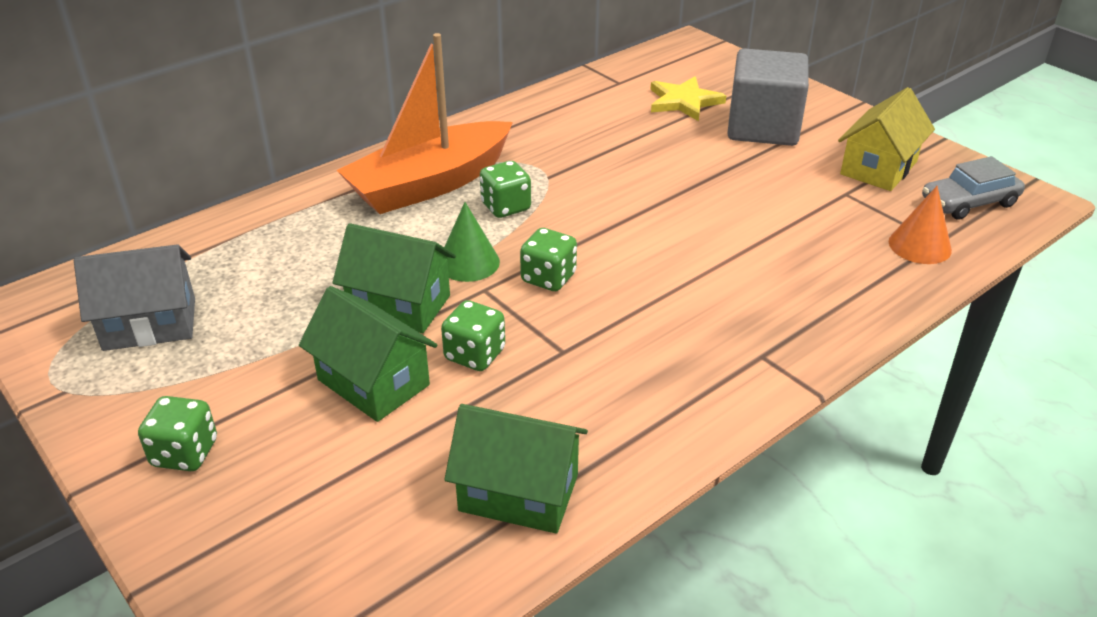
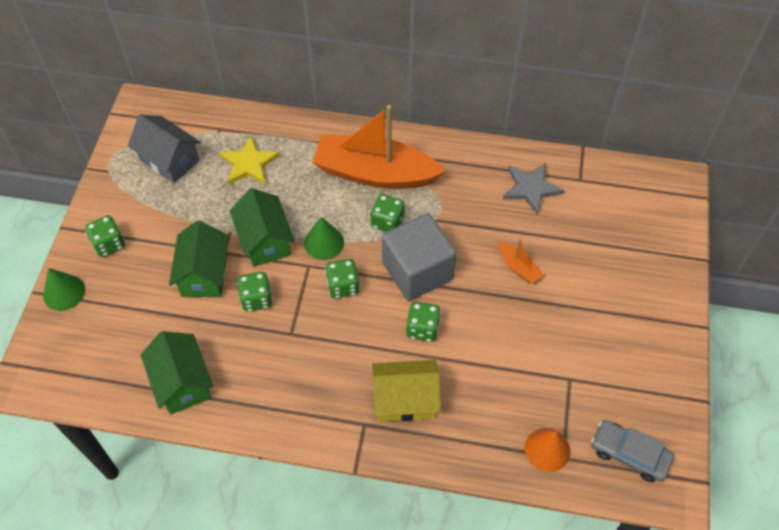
camera: 50 degrees right, 20 degrees up
yellow star [650,76,726,121] -> yellow star moved to [219,136,280,185]
grey cube [727,48,809,146] -> grey cube moved to [382,213,457,301]
yellow house [838,87,935,191] -> yellow house moved to [372,360,441,422]
none -> green cone [43,268,85,311]
none -> green dice [406,302,441,342]
none -> orange boat [499,238,544,284]
none -> grey star [503,163,565,215]

